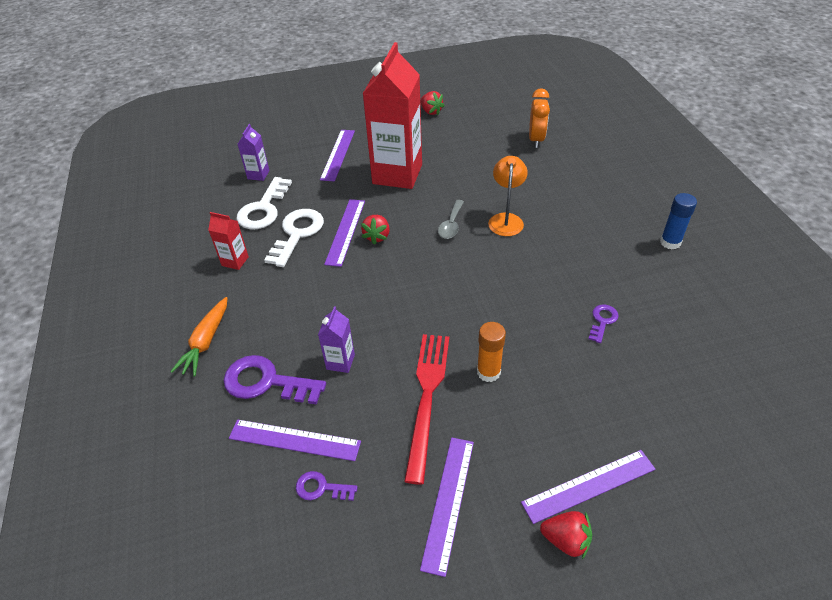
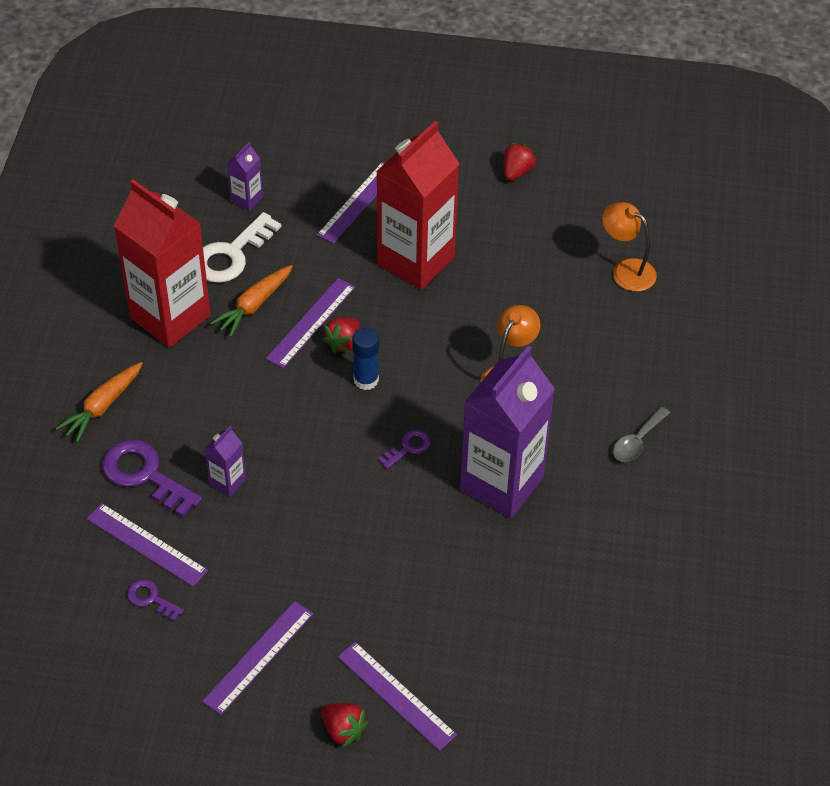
camera: 20 degrees right, 5 degrees up
red carton [208,212,249,270] -> red carton [114,179,211,348], size x2.36
white key [264,209,324,267] -> orange carrot [210,265,293,337]
red fork [404,334,449,485] -> none
red strawberry [420,91,445,115] -> red strawberry turned 135 degrees counterclockwise [504,143,537,181]
grey spoon [438,200,464,239] -> grey spoon moved to [613,407,670,462]
orange glue stick [477,322,506,382] -> none
purple ruler [521,450,655,524] -> purple ruler turned 45 degrees clockwise [338,642,457,751]
orange clock [529,88,550,148] -> orange lamp [602,202,657,292]
purple key [589,304,619,343] -> purple key moved to [378,430,431,469]
blue glue stick [660,193,697,250] -> blue glue stick moved to [352,328,379,390]
none -> purple carton [460,346,555,518]

